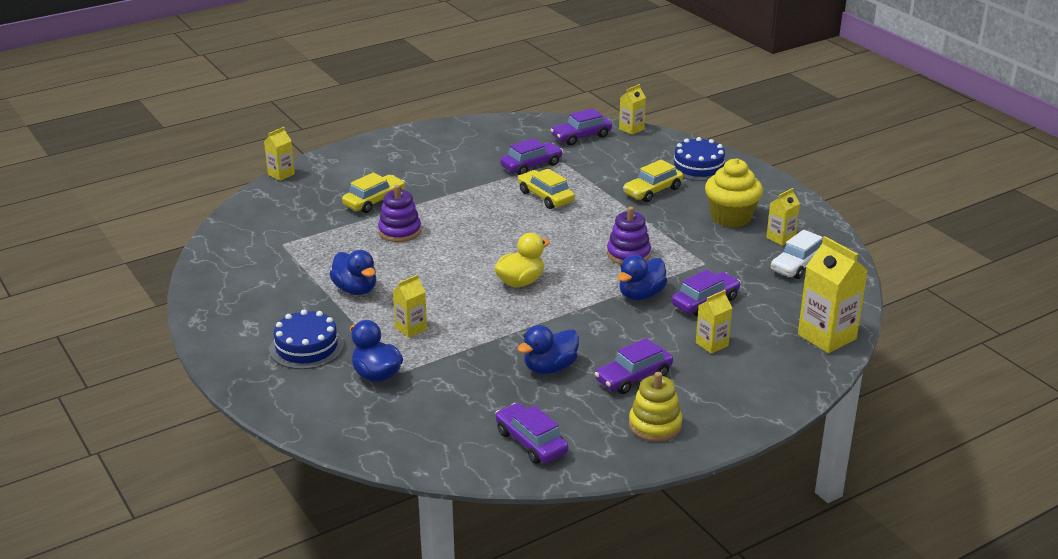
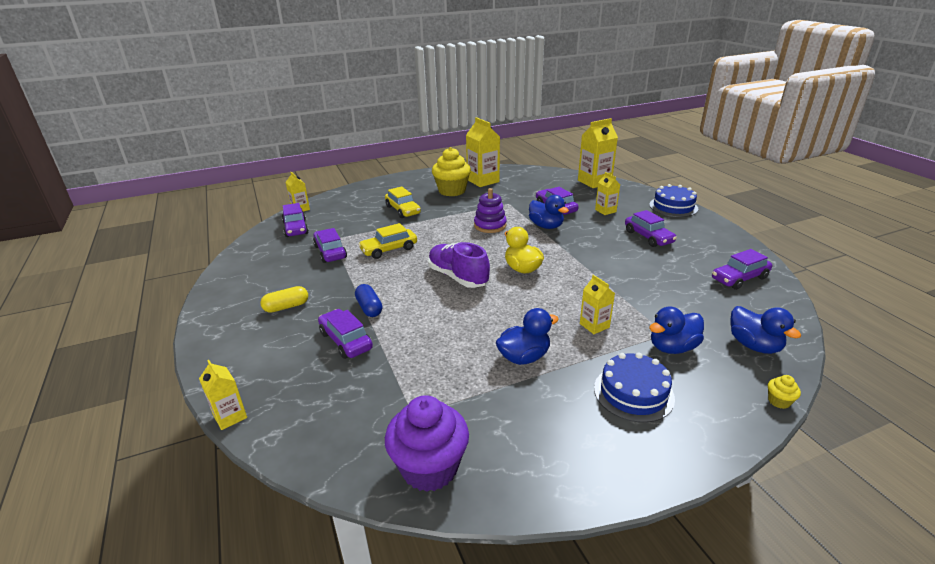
camera: 80 degrees left, 0 degrees up
yellow car [342,173,405,213] -> purple car [318,309,373,359]
purple stacking toy [378,185,421,242] -> none
blue duck [517,325,579,374] -> blue duck moved to [730,306,801,354]
yellow stacking toy [629,372,682,442] -> none
blue cake [669,137,726,181] -> blue cake moved to [649,184,698,217]
yellow carton [766,188,800,246] -> yellow carton [466,117,500,187], size x1.79
white car [771,230,823,279] -> none
none -> yellow capsule [260,286,308,313]
none -> blue capsule [355,284,383,317]
none -> purple cupcake [385,395,469,492]
none -> purple shoe [428,242,490,288]
none -> yellow cupcake [768,375,801,409]

